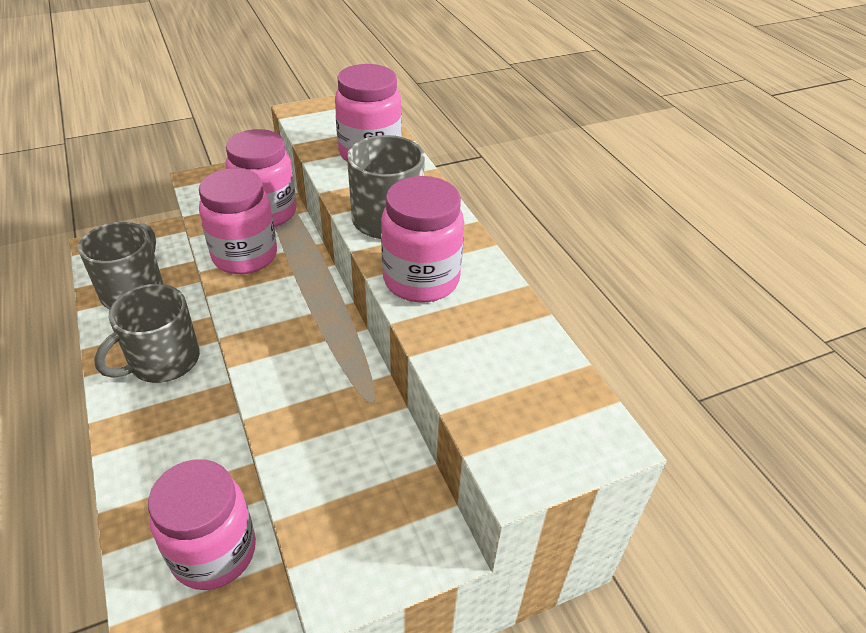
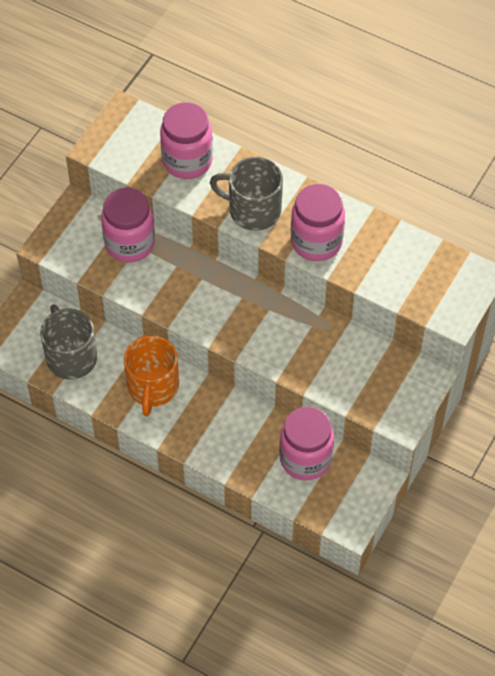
camera: 35 degrees left, 15 degrees up
grey mug [94,284,200,383] -> orange mug [124,335,179,416]
pink jar [199,168,277,274] -> none

